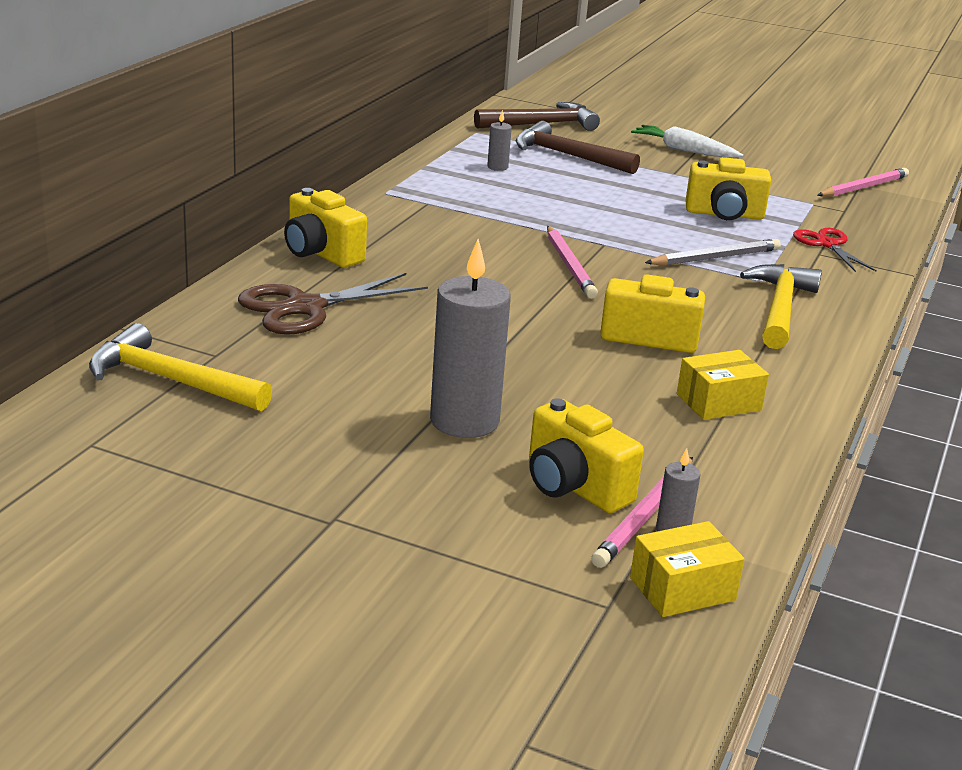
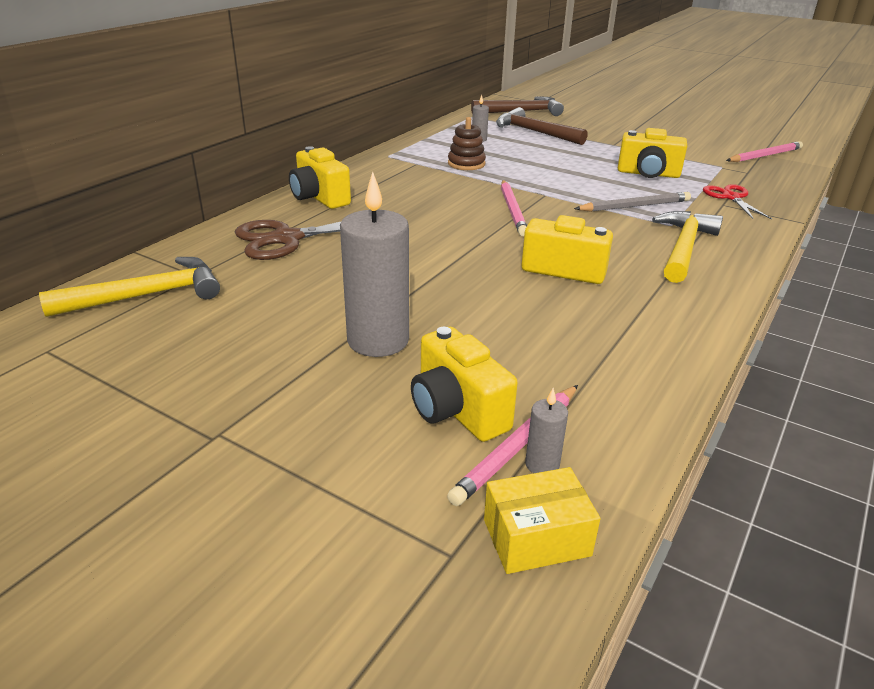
camera: 10 degrees right, 5 degrees up
yellow hammer [89,323,272,411] -> yellow hammer turned 120 degrees clockwise [39,257,220,317]
white carrot [631,125,743,158] -> none
yellow box [677,350,769,420] -> none
none -> brown stacking toy [448,117,486,170]

